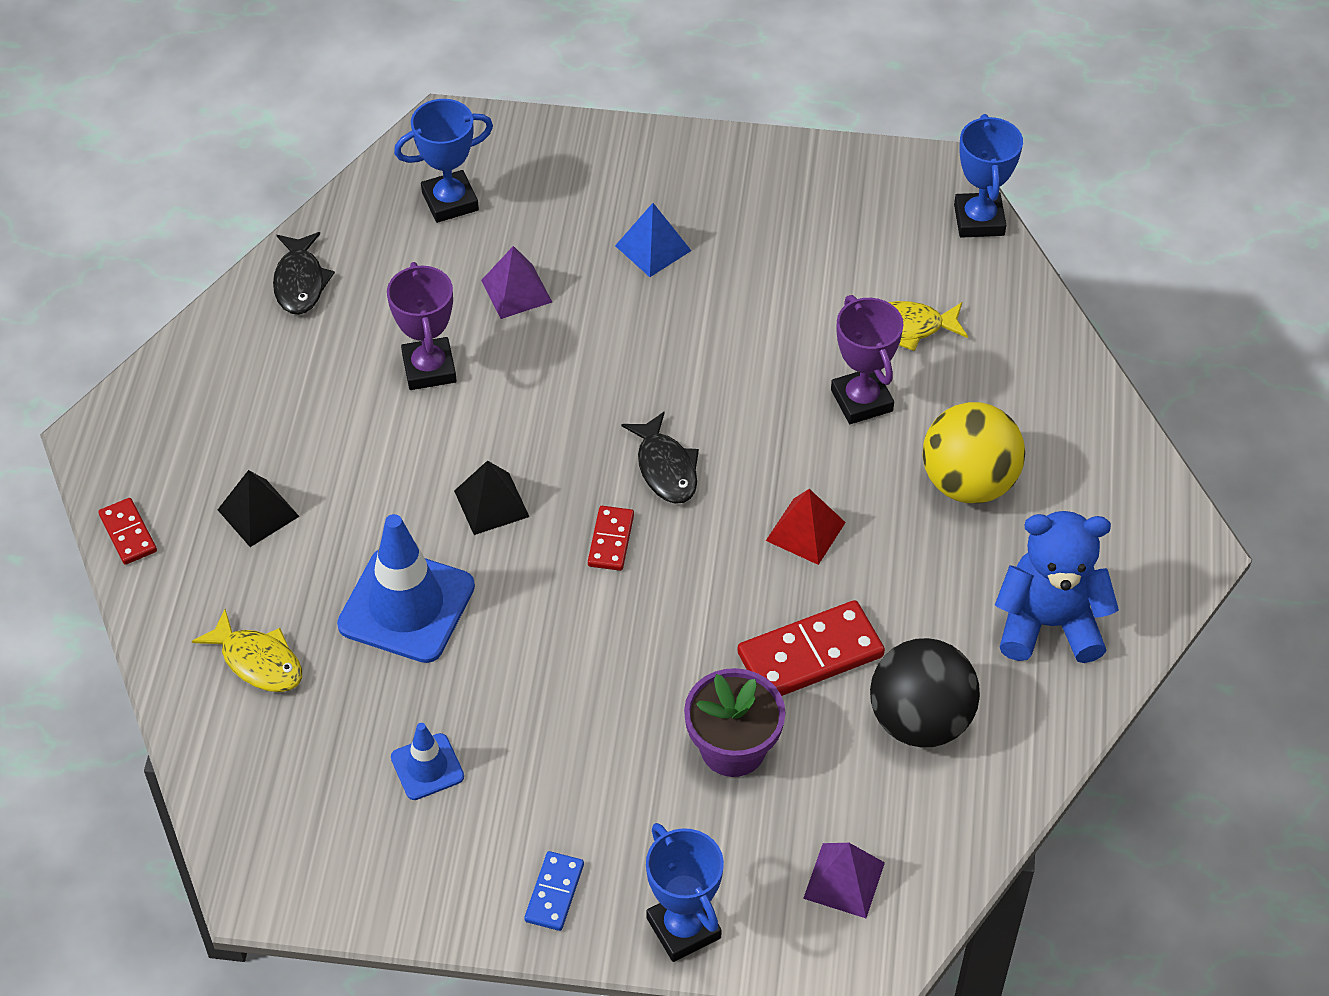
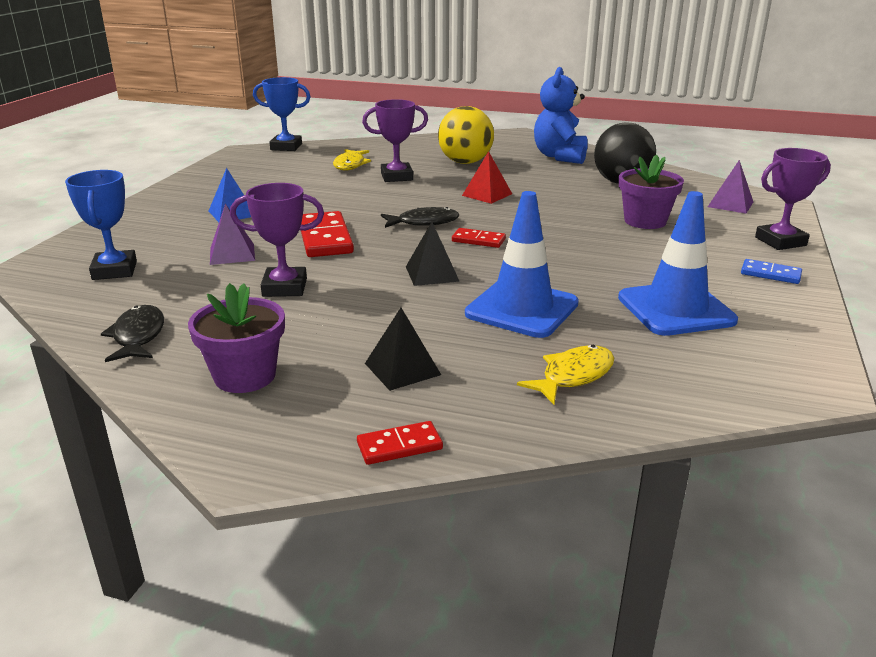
camera: 80 degrees left, 25 degrees down
black fish [273,232,335,315] -> black fish turned 105 degrees counterclockwise [101,305,164,362]
blue traffic cone [391,723,464,800] -> blue traffic cone [618,191,738,336], size x1.92
blue trophy [646,823,724,962] -> purple trophy [755,148,831,250]
red domino [737,600,885,696] -> red domino moved to [301,211,354,257]
none -> purple flower pot [188,283,285,393]

